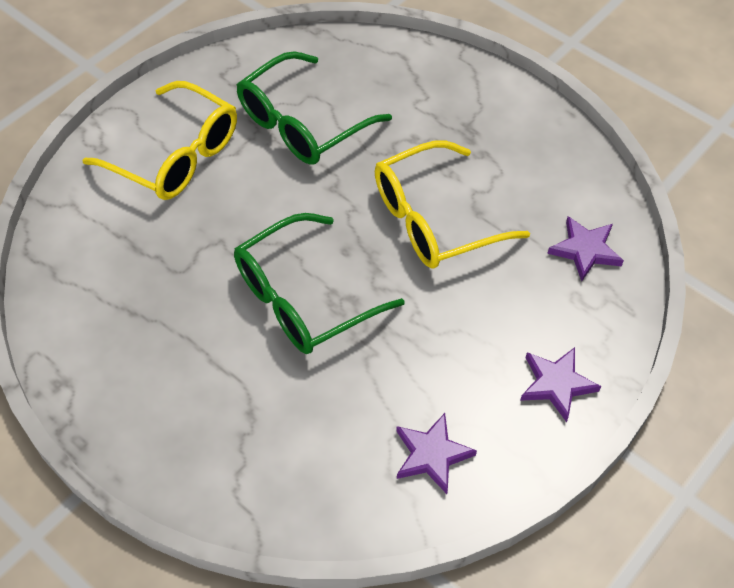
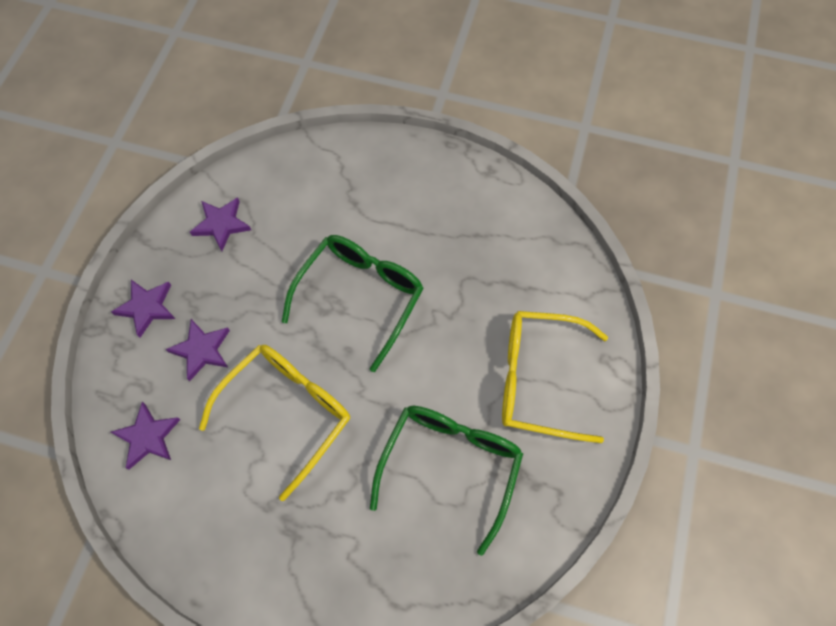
camera: 155 degrees right, 10 degrees up
none -> purple star [166,319,230,381]

